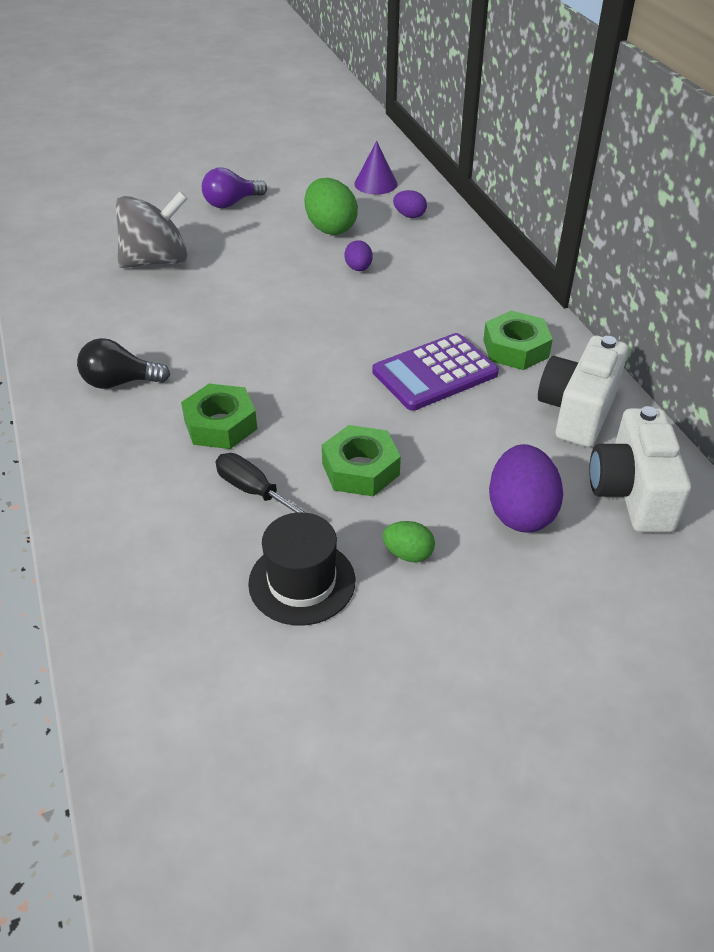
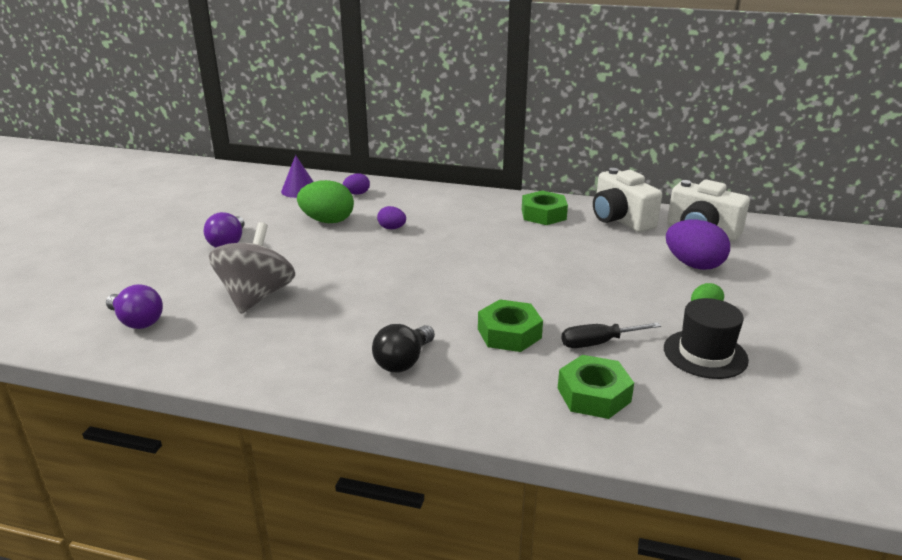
camera: 55 degrees left, 15 degrees down
green nut [322,425,401,497] -> green nut moved to [558,355,634,419]
purple calculator [372,333,499,411] -> none
none -> purple light bulb [106,284,163,329]

